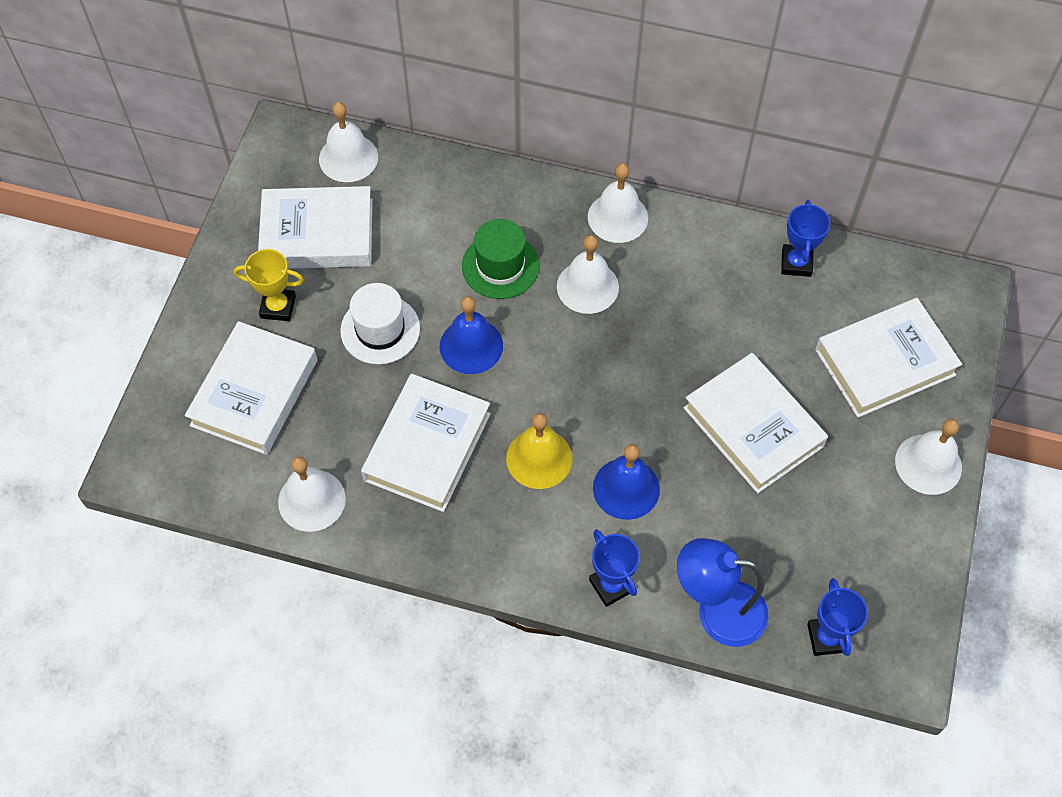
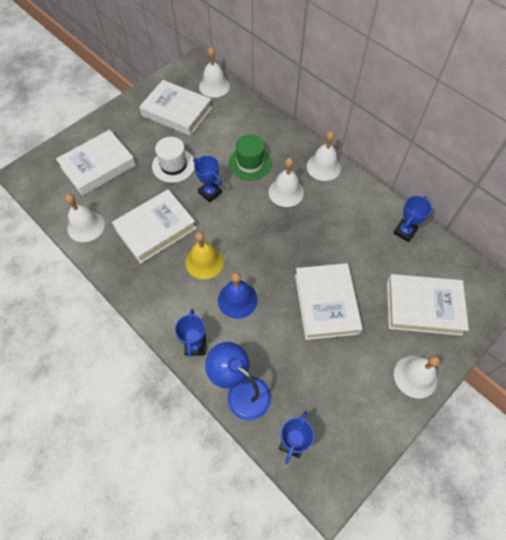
camera: 30 degrees right, 0 degrees up
yellow trophy [234,249,304,321] -> none
blue bell [440,296,503,374] -> blue trophy [193,156,222,203]

